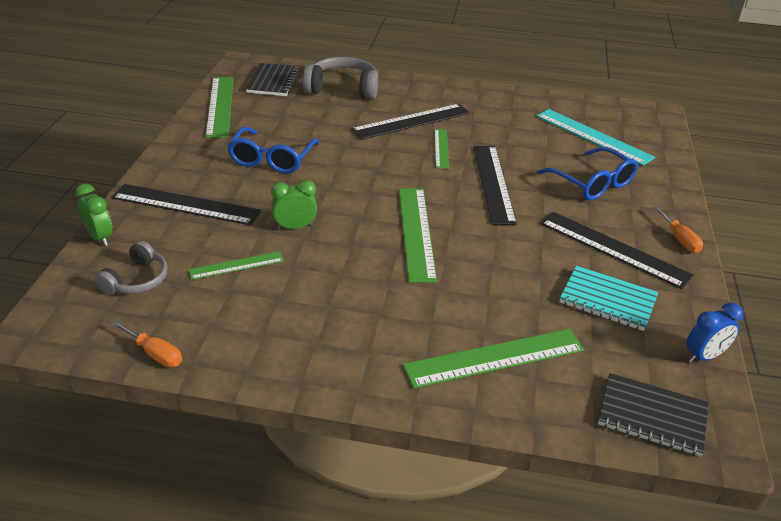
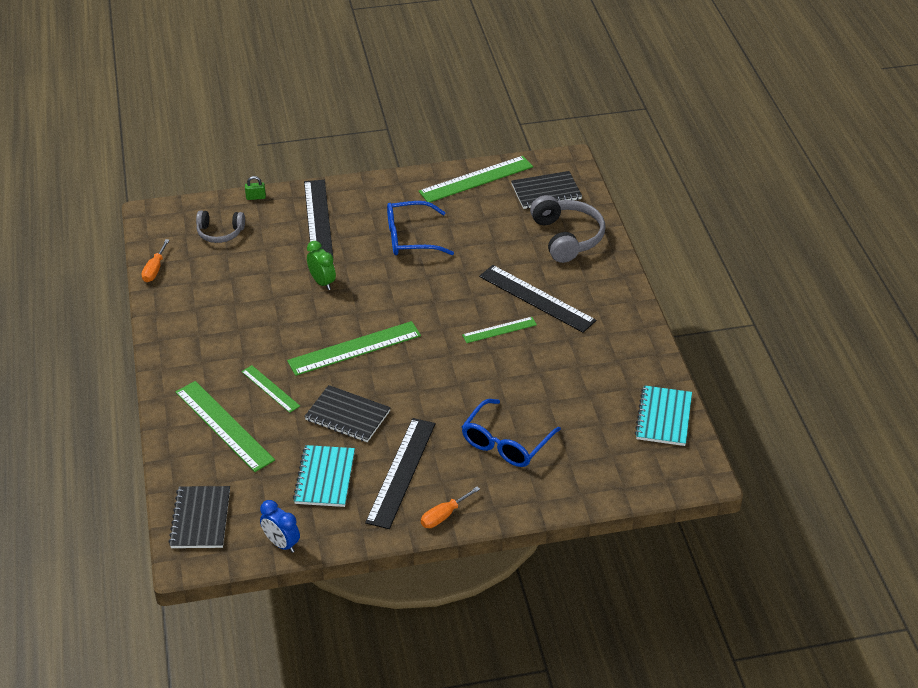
camera: 70 degrees right, 5 degrees up
green clock [75,184,112,246] -> green padlock [245,176,266,200]
green ruler [188,251,284,280] -> green ruler moved to [241,365,300,413]
black ruler [473,146,517,225] -> none
turquoise ruler [536,109,655,166] -> none
none -> black notebook [304,385,391,442]
none -> turquoise notebook [635,385,692,446]

